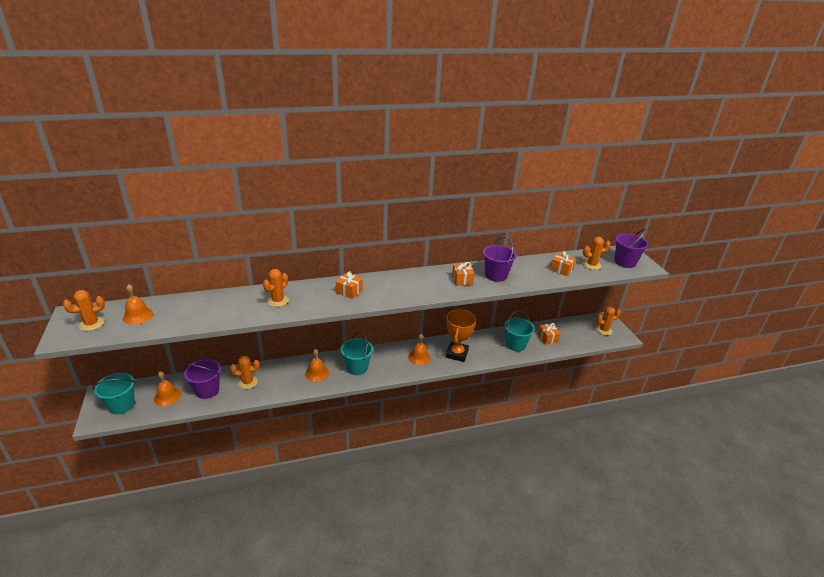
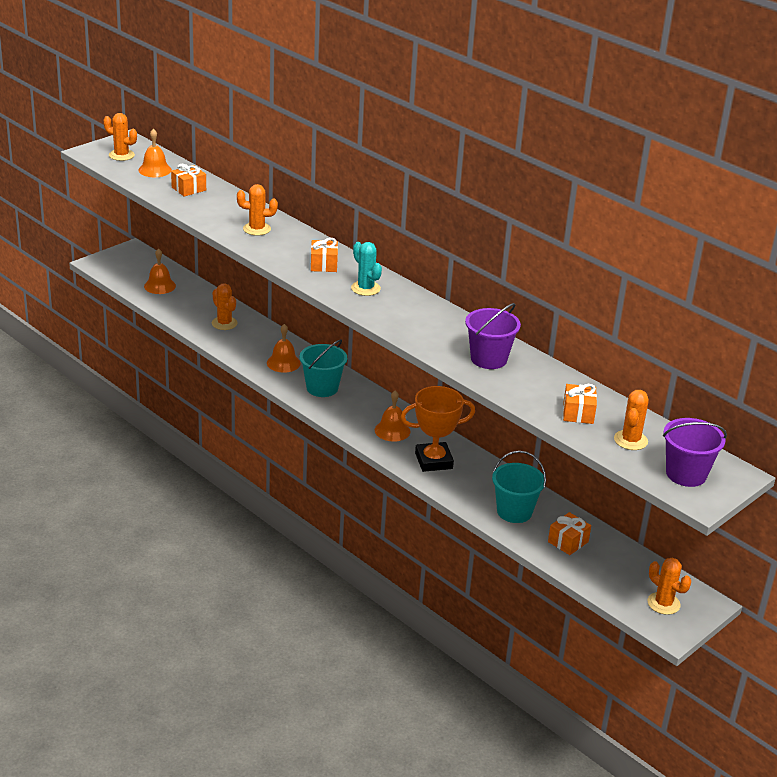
camera: 60 degrees right, 0 degrees up
turquoise bucket [93,373,135,414] -> none
purple bucket [184,359,221,399] -> none
orange gift [452,262,475,286] -> orange gift moved to [171,164,206,197]
orange cactus [583,237,611,270] -> orange cactus turned 60 degrees clockwise [614,390,649,450]
none -> turquoise cactus [351,242,382,296]

